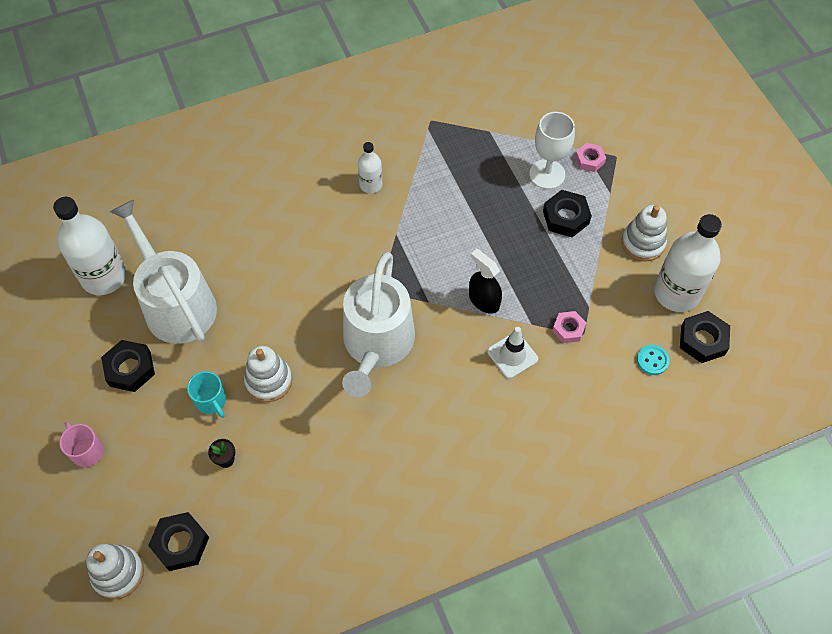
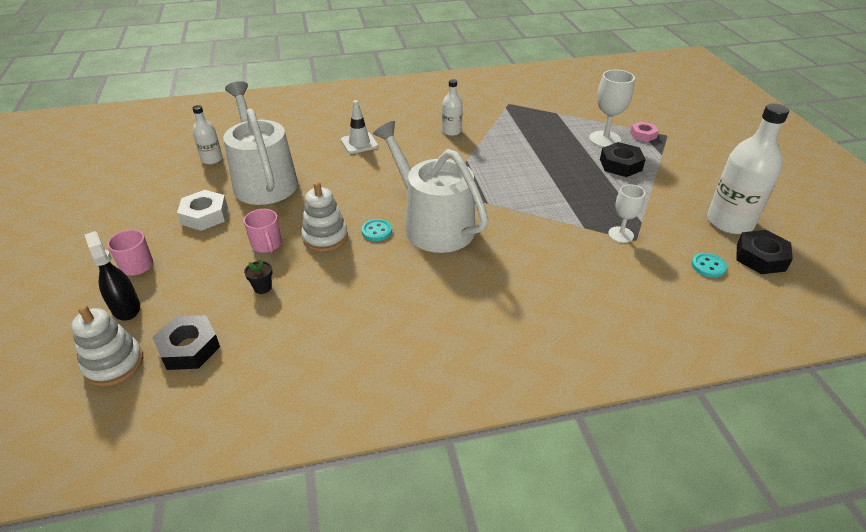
camera: 10 degrees right, 20 degrees down
white bottle [53,197,127,295] -> white bottle [192,105,222,164], size x0.52
black nut [101,340,155,392] -> white nut [177,190,228,231]
turquoise mug [187,371,226,418] -> pink mug [244,209,282,253]
white watering can [342,252,415,397] -> white watering can turned 120 degrees clockwise [373,121,488,253]
black spray bottle [469,249,502,314] -> black spray bottle moved to [84,231,140,321]
white traffic cone [487,327,538,379] -> white traffic cone moved to [341,100,378,154]
pink nut [552,311,586,343] -> white goblet [608,184,645,243]
white stacking toy [621,205,667,261] -> none
none -> turquoise button [362,219,392,241]

